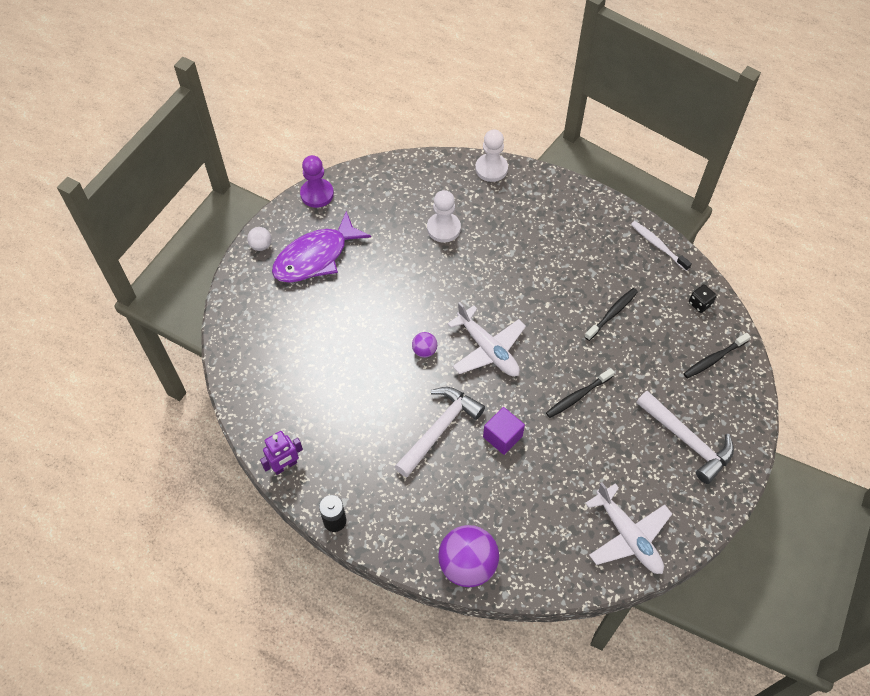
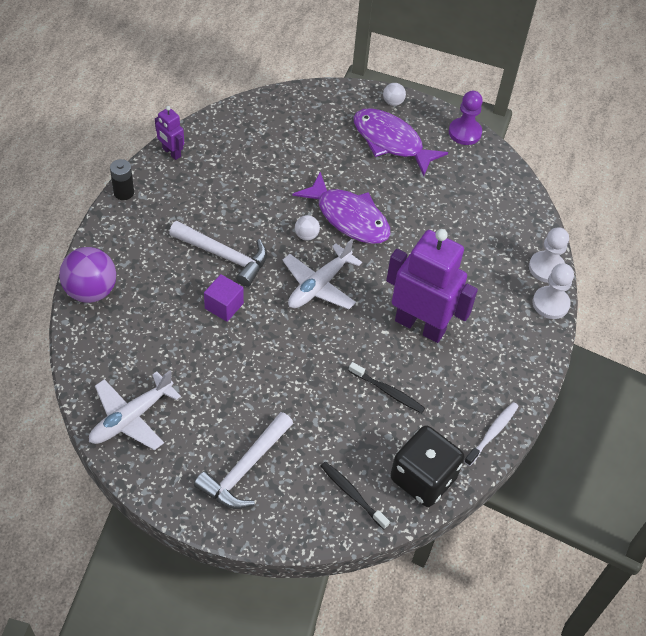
camera: 75 degrees right, 5 degrees down
purple ball [412,332,437,358] -> white ball [295,215,320,240]
white pawn [427,190,461,242] -> white pawn moved to [533,264,574,319]
black toothbrush [546,368,615,418] -> none
black dice [689,284,717,313] -> black dice [390,426,465,507], size x2.41
none -> purple fish [292,172,391,244]
none -> purple robot [386,229,478,343]

